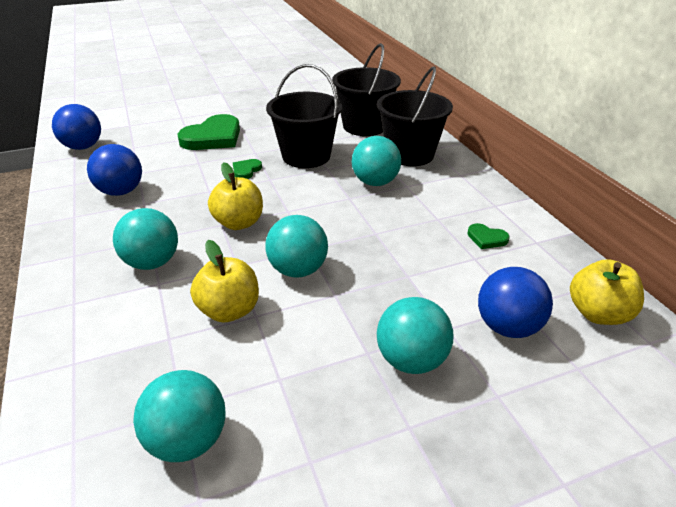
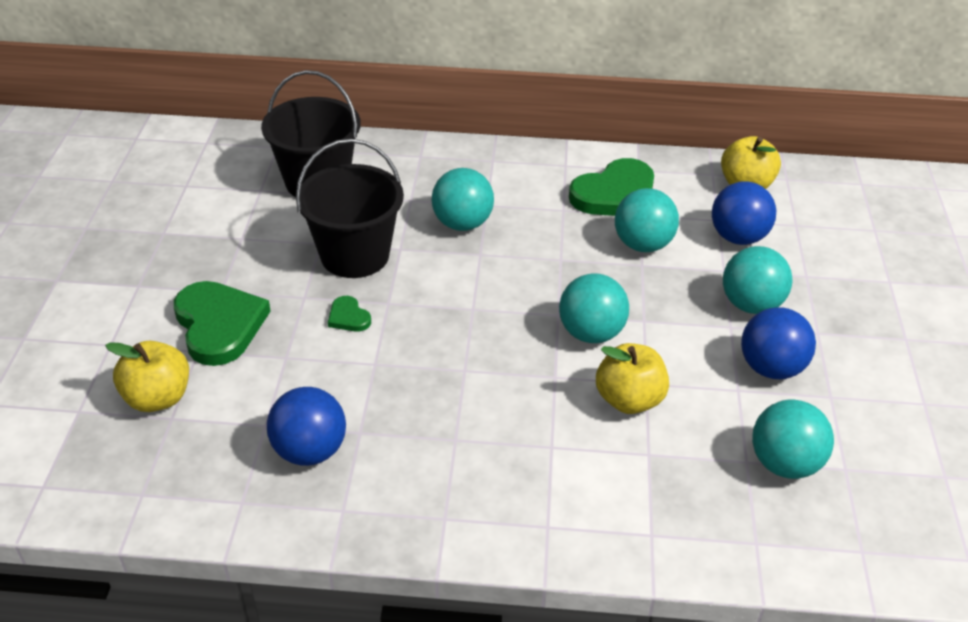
camera: 65 degrees left, 5 degrees up
blue ball [52,104,101,150] -> blue ball moved to [741,307,816,379]
turquoise ball [113,208,178,270] -> turquoise ball moved to [615,188,679,252]
yellow apple [208,162,263,230] -> yellow apple moved to [105,341,189,412]
black bucket [377,66,453,166] -> none
green heart [467,223,510,249] -> green heart [569,158,654,216], size x2.18

